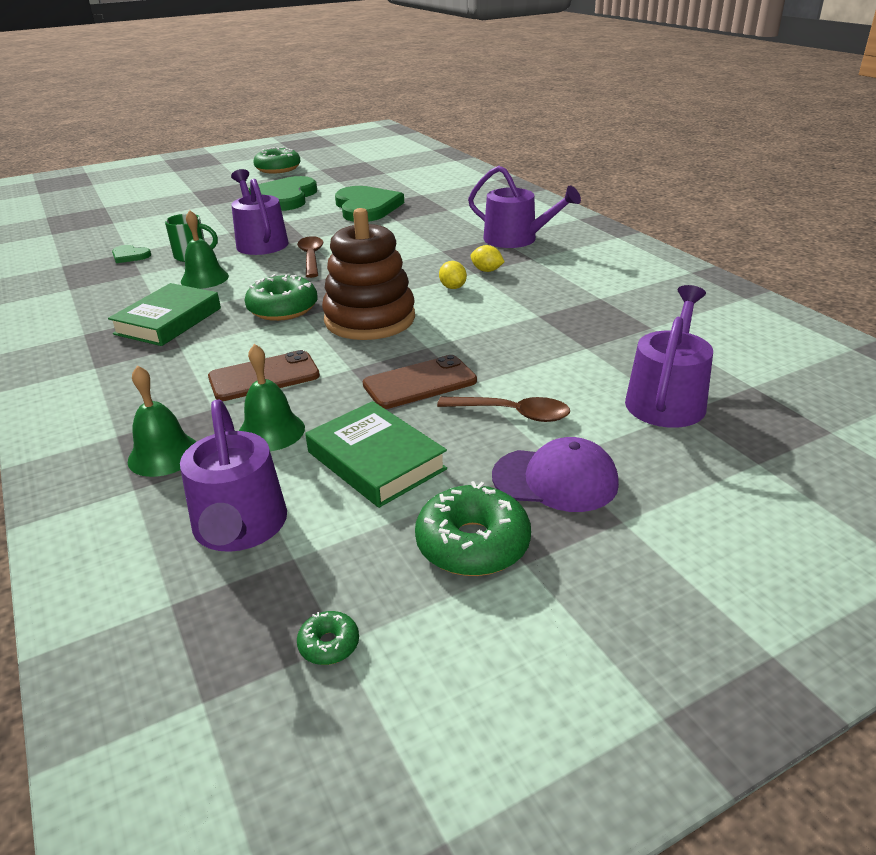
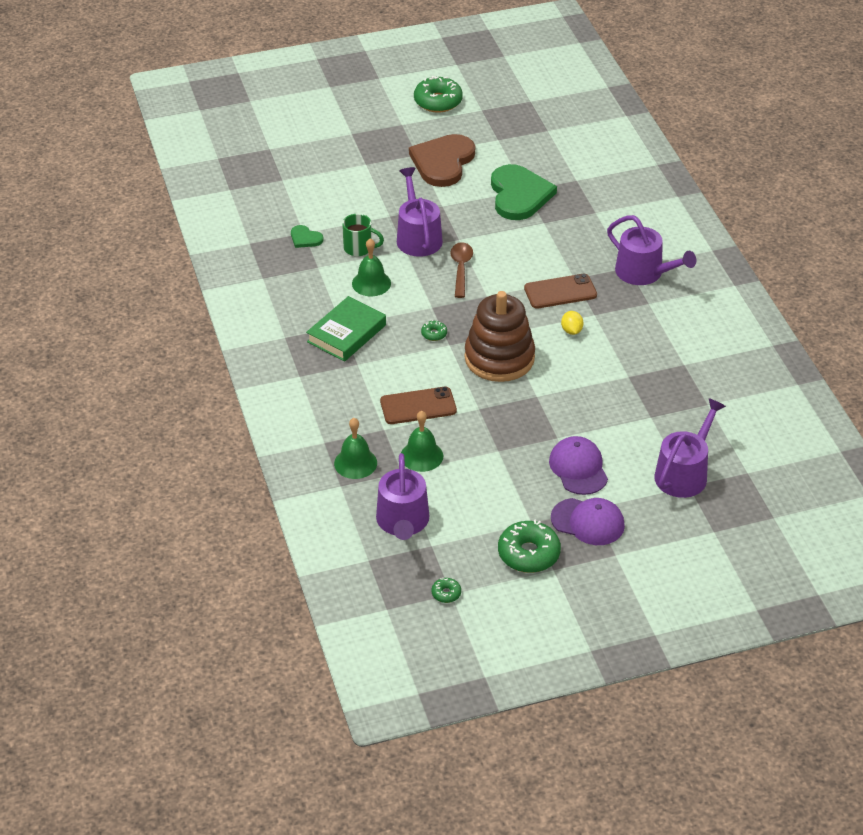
camera: 10 degrees right, 10 degrees up
green donut [244,274,317,321] -> green donut [421,320,447,341], size x0.47
green heart [249,176,317,211] -> brown heart [409,134,475,187]
green book [305,401,447,508] -> none
brown phone [363,355,477,409] -> brown phone moved to [524,274,597,309]
brown spoon [437,397,570,422] -> purple cap [549,436,608,495]
yellow lemon [470,245,504,272] -> none

